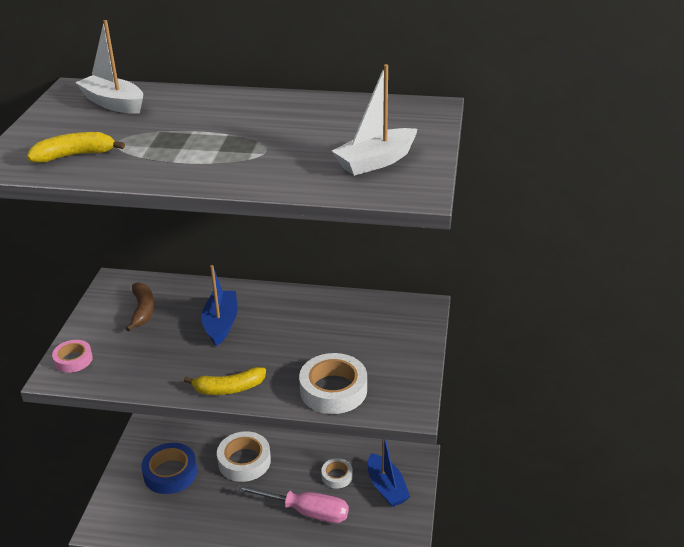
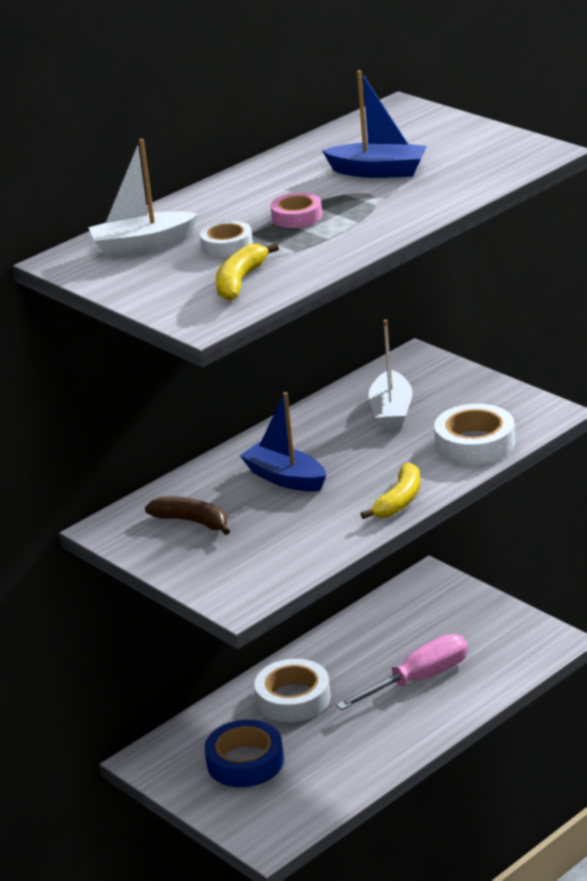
camera: 50 degrees left, 5 degrees down
pink tape [52,340,93,373] -> pink tape moved to [270,193,322,228]
white tape [321,458,353,489] -> white tape moved to [200,221,253,257]
white boat [332,64,417,176] -> white boat moved to [368,320,413,430]
blue boat [368,439,410,507] -> blue boat moved to [322,70,427,178]

